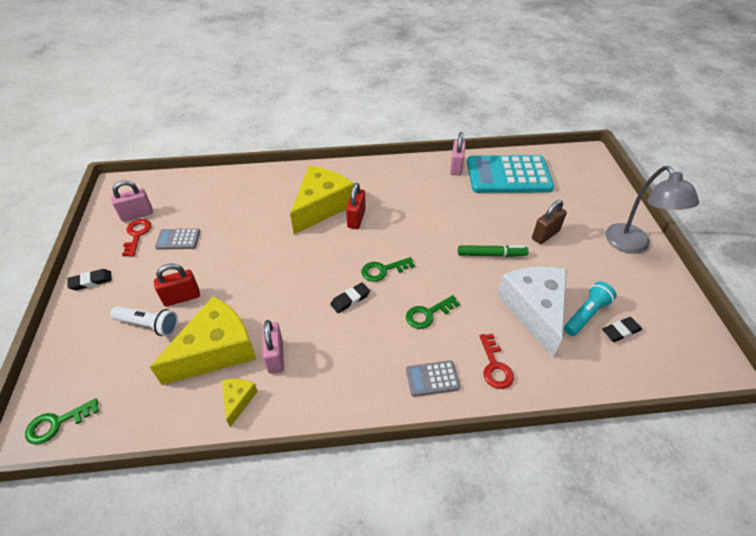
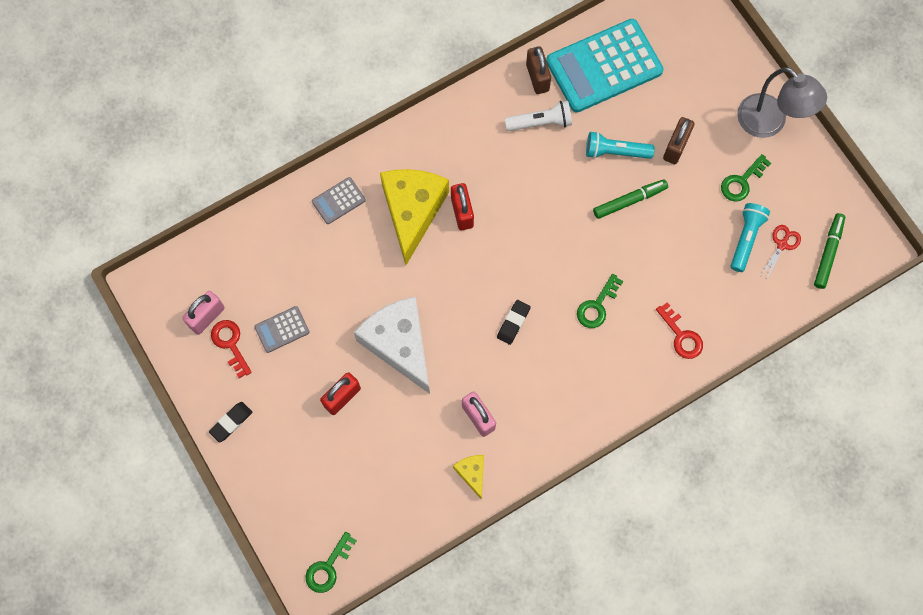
camera: 25 degrees left, 25 degrees up
white flashlight [110,306,178,336] -> white flashlight moved to [504,101,572,131]
yellow cheese [150,296,256,385] -> none
green key [361,257,415,282] -> green key moved to [721,154,771,202]
grey calculator [406,360,460,397] -> grey calculator moved to [312,177,366,224]
pink padlock [450,132,466,176] -> brown padlock [526,46,551,94]
white cheese [497,267,567,358] -> white cheese moved to [354,297,430,394]
black eraser [602,317,642,342] -> red scissors [761,225,801,280]
none -> turquoise flashlight [586,131,655,159]
none -> green marker [814,213,845,289]

